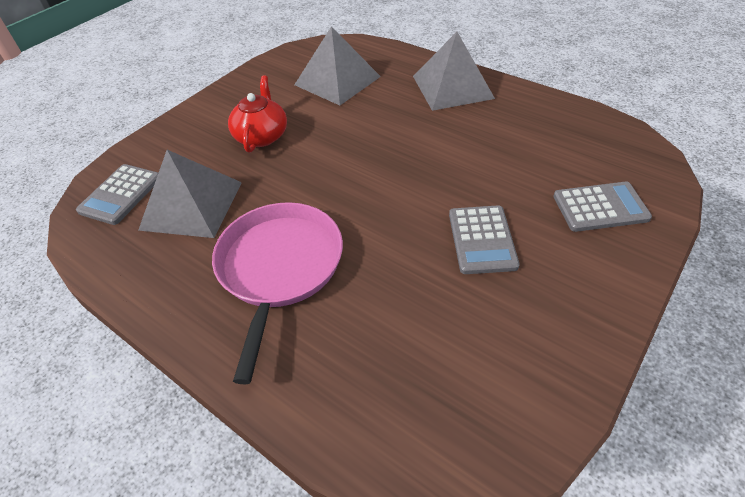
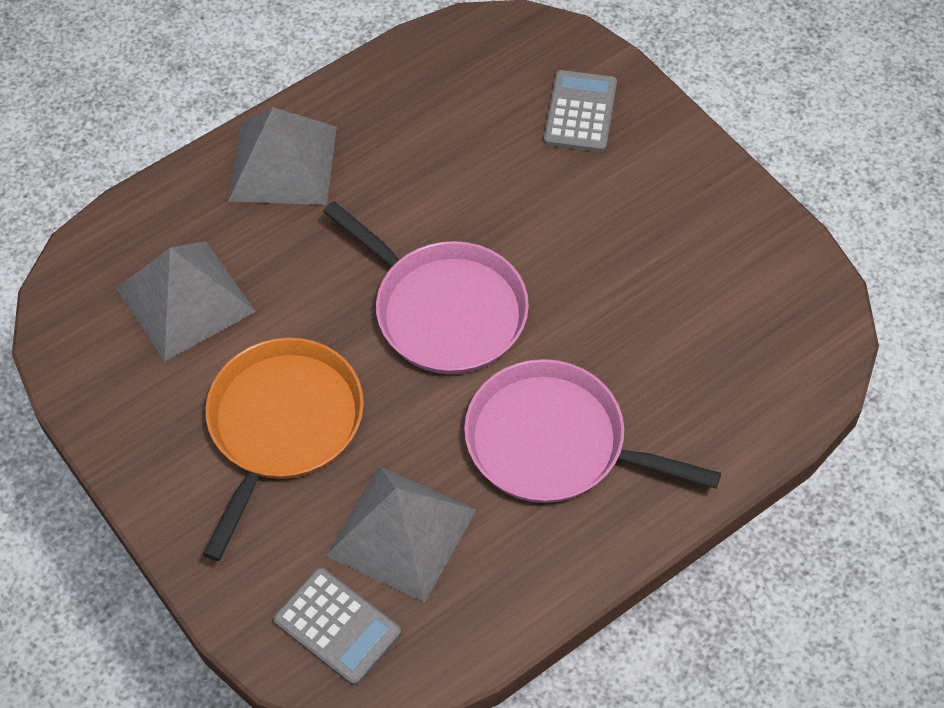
camera: 75 degrees left, 10 degrees up
red teapot [228,75,287,153] -> orange pan [203,338,364,561]
grey calculator [449,205,520,274] -> none
none -> pink pan [323,201,529,374]

